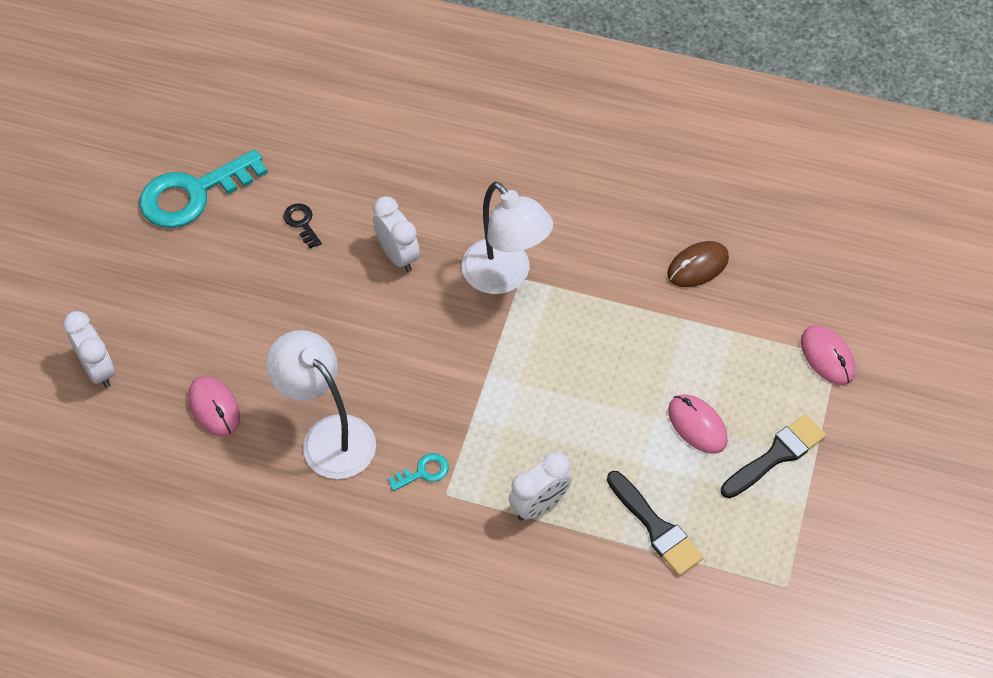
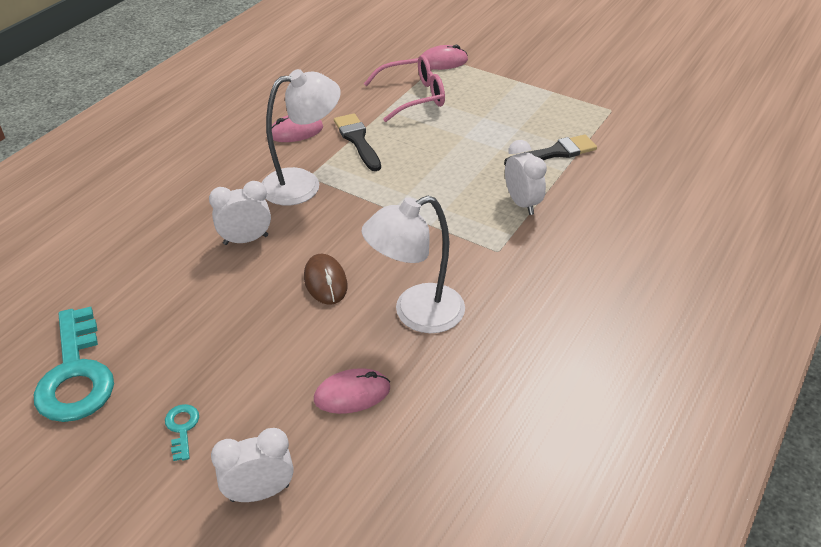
camera: 75 degrees left, 15 degrees down
black key [283,203,322,249] -> none
turquoise key [388,453,449,491] -> turquoise key moved to [165,404,199,461]
brown mouse [667,241,729,287] -> brown mouse moved to [304,254,347,305]
pink mouse [668,395,728,454] -> pink mouse moved to [272,115,323,142]
black brush [721,414,826,498] -> black brush moved to [334,113,381,171]
none -> pink glasses [364,55,445,122]

